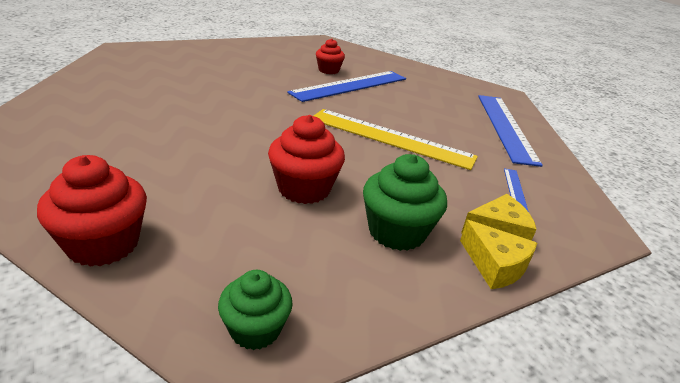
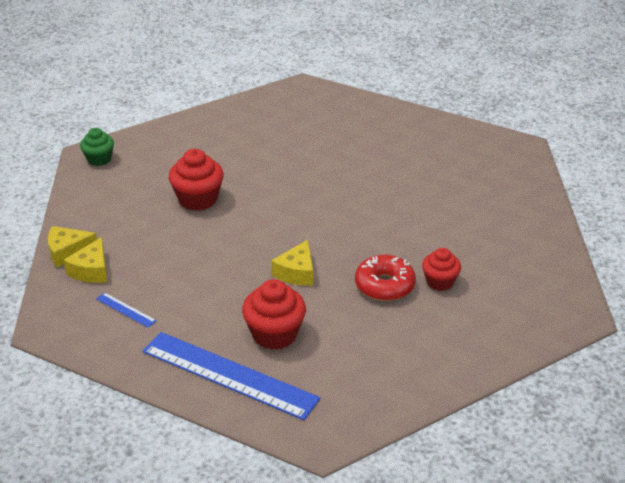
camera: 120 degrees right, 5 degrees up
red cupcake [37,155,147,267] -> red cupcake moved to [242,279,306,350]
blue ruler [287,71,406,102] -> red donut [355,255,416,301]
yellow ruler [314,109,478,170] -> none
green cupcake [363,154,447,251] -> none
none -> yellow cheese [272,240,313,286]

